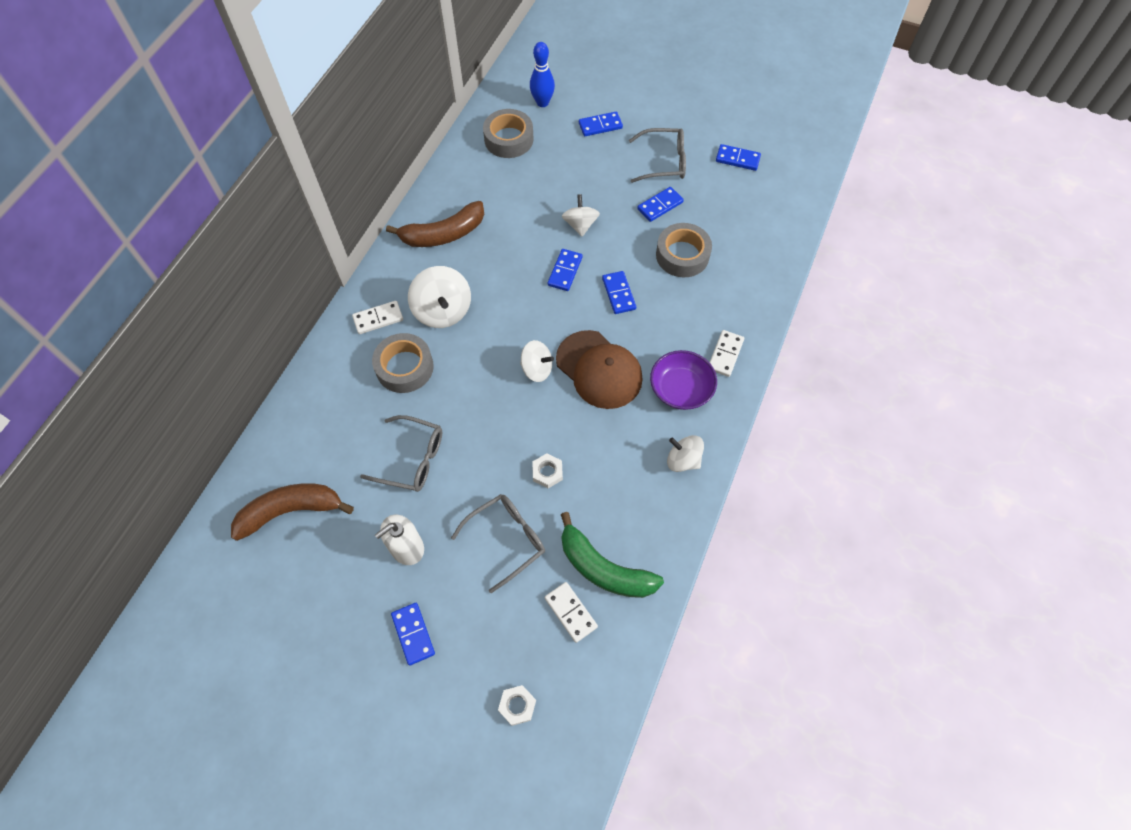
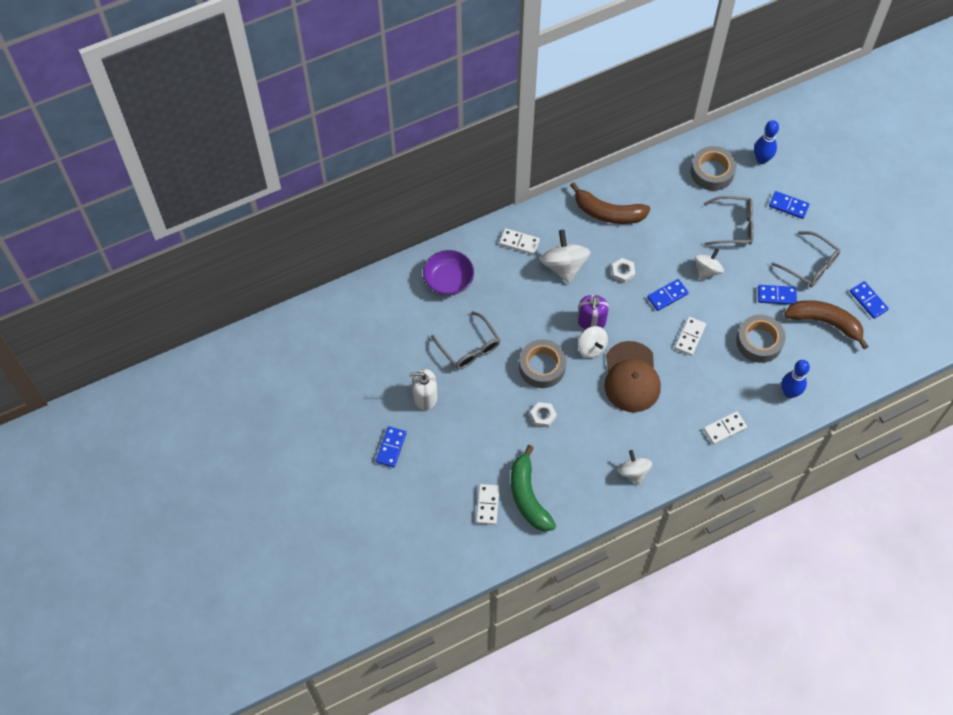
camera: 40 degrees right, 0 degrees up
brown banana [231,483,354,541] -> brown banana moved to [784,300,868,349]
grey tape [372,333,434,393] -> grey tape moved to [519,339,566,388]
white spinning top [408,266,471,328] -> white spinning top turned 150 degrees clockwise [540,230,591,284]
grey glasses [451,494,545,593] -> grey glasses moved to [703,196,754,245]
white nut [498,685,536,726] -> white nut moved to [612,258,635,283]
blue domino [602,271,636,314] -> white domino [675,317,706,356]
purple bowl [650,350,717,410] -> purple bowl moved to [423,250,474,295]
none -> purple soap dispenser [577,295,609,330]
none -> blue bowling pin [781,360,810,398]

